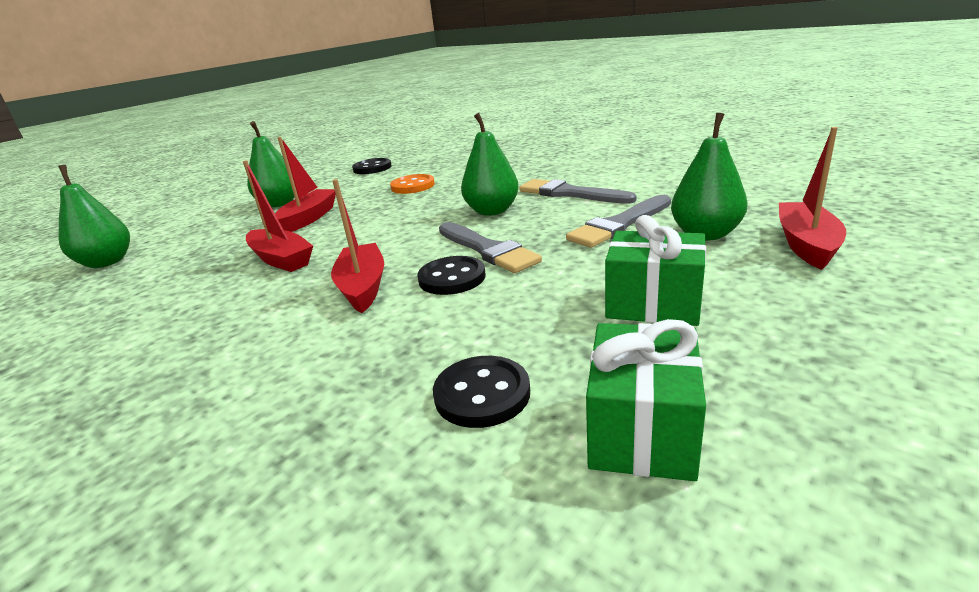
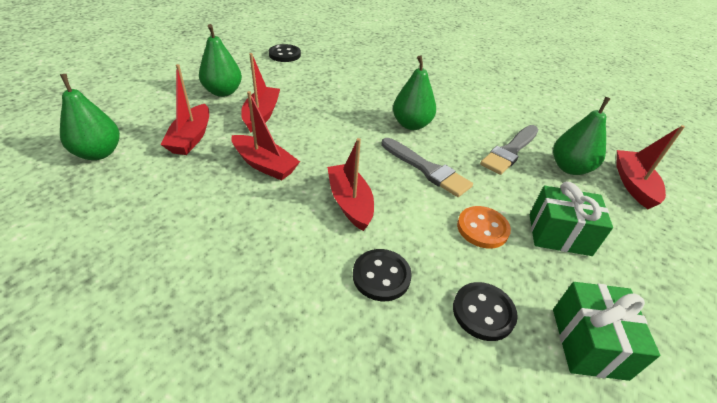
camera: 15 degrees left, 15 degrees up
orange button [390,174,435,194] -> orange button moved to [457,206,511,249]
black button [417,256,486,295] -> black button moved to [353,249,412,301]
grey brush [519,179,636,204] -> none
none -> red boat [161,64,209,155]

